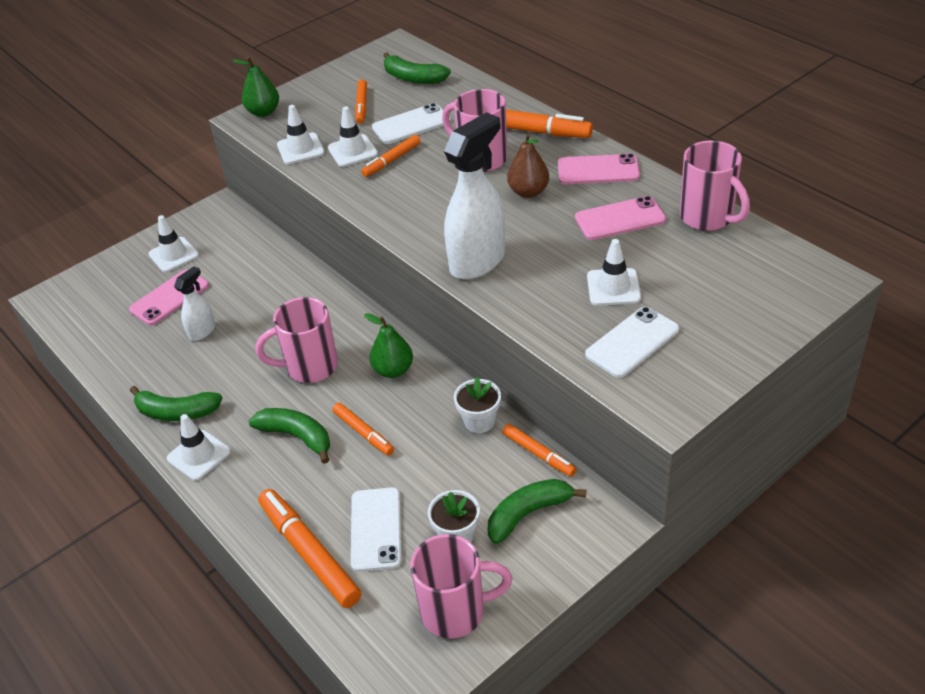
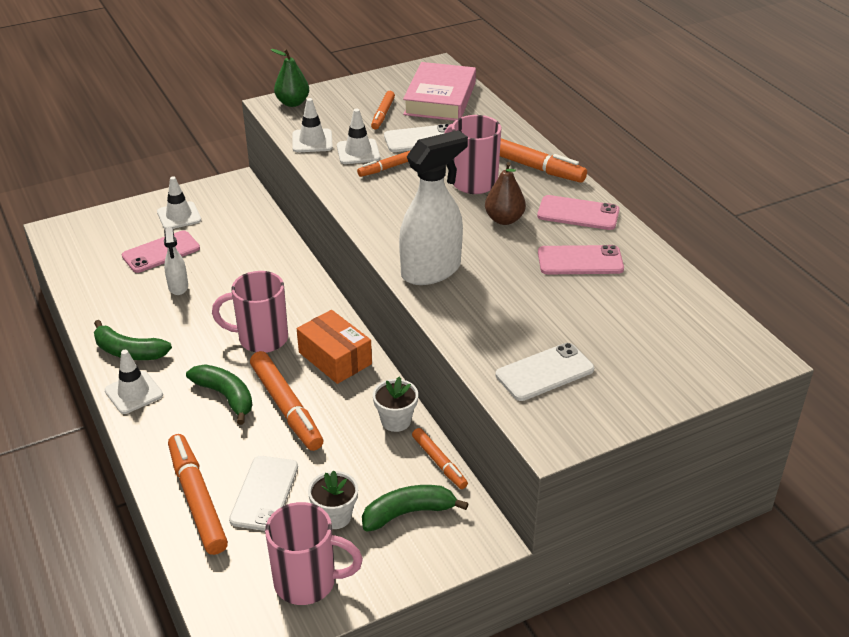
camera: 10 degrees right, 5 degrees down
white spray bottle [174,266,215,341] -> white spray bottle turned 120 degrees clockwise [164,228,188,295]
orange marker [332,403,394,456] -> orange marker [250,351,323,451], size x1.74
green pear [364,313,413,378] -> orange box [297,310,372,384]
green banana [383,52,451,84] -> pink book [403,62,476,121]
white traffic cone [587,239,641,306] -> none
pink mug [680,141,750,231] -> none

